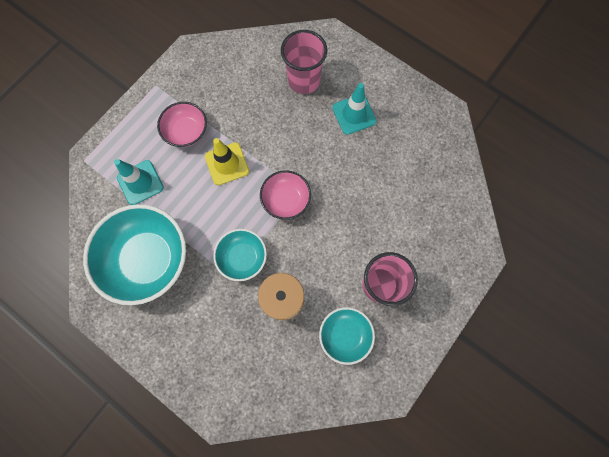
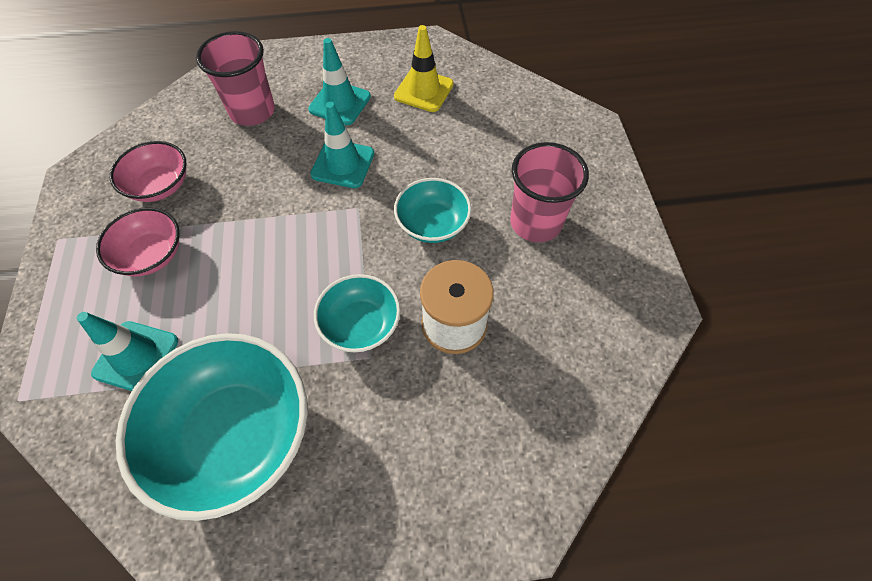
camera: 45 degrees left, 15 degrees down
yellow traffic cone [205,138,249,185] -> yellow traffic cone moved to [394,25,454,112]
pink bowl [260,170,311,220] -> pink bowl moved to [110,141,186,202]
turquoise bowl [319,307,375,365] -> turquoise bowl moved to [394,178,471,243]
none -> turquoise traffic cone [310,102,374,188]

